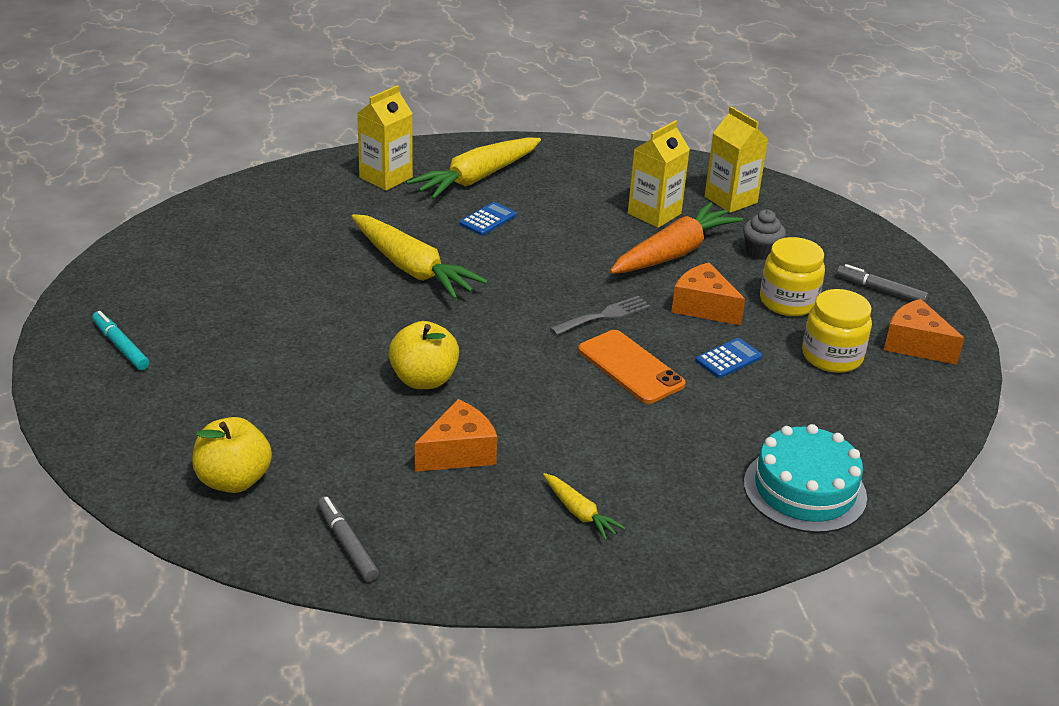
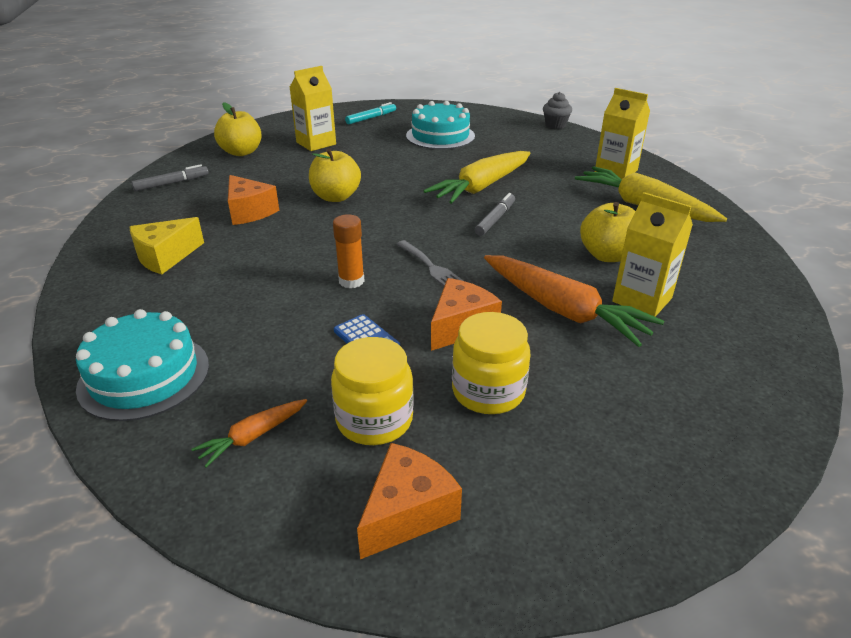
camera: 90 degrees right, 0 degrees up
blue calculator [460,202,516,235] -> none
yellow carrot [543,473,626,540] -> yellow cheese [130,217,204,274]
orange phone [578,330,686,404] -> orange glue stick [333,214,365,288]
yellow carton [705,106,768,213] -> yellow carton moved to [290,66,336,151]
grey cupcake [743,210,786,260] -> grey cupcake moved to [543,92,572,129]
grey marker [836,264,928,303] -> grey marker moved to [475,193,515,236]
none -> orange carrot [192,399,307,468]
none -> turquoise cake [406,101,475,149]
none -> yellow apple [580,202,636,262]

